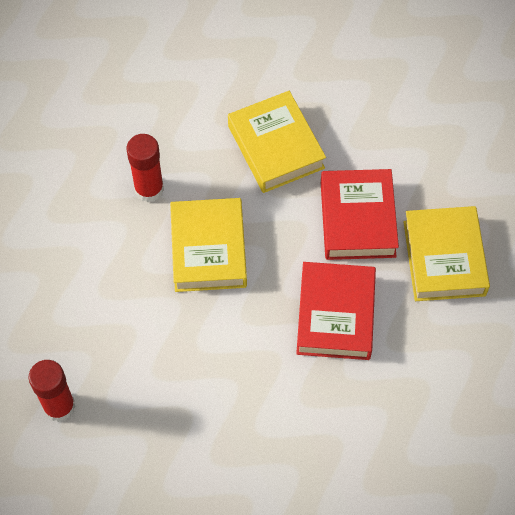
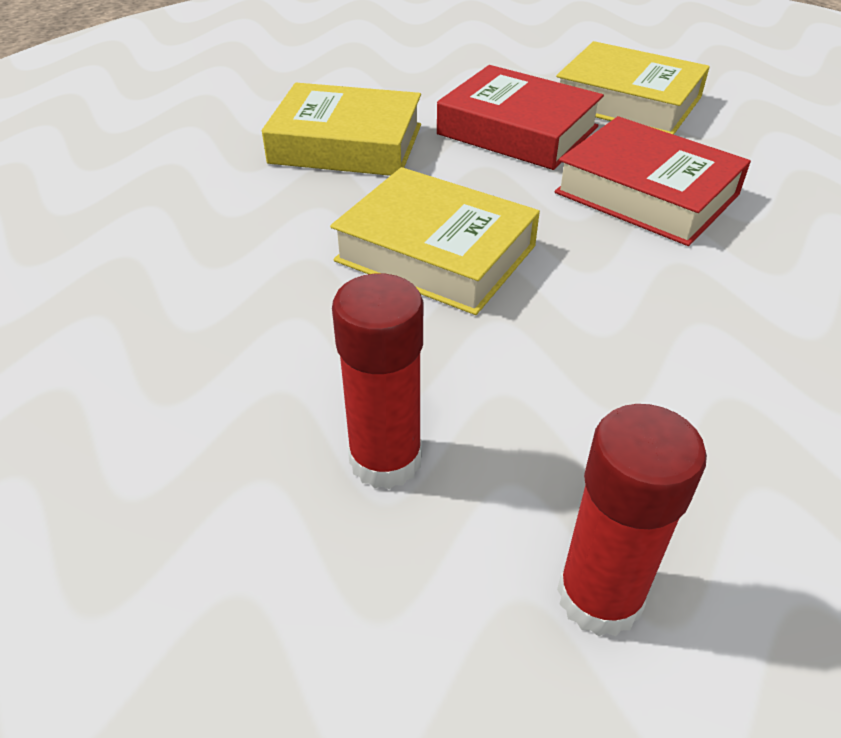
camera: 55 degrees left, 20 degrees down
red glue stick [127,134,164,202] -> red glue stick moved to [332,274,423,489]

